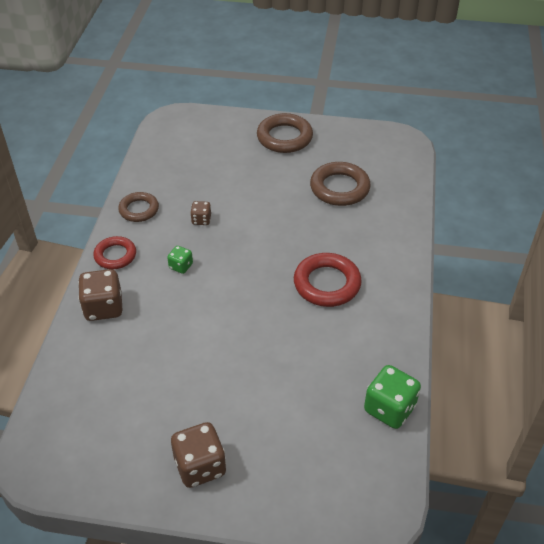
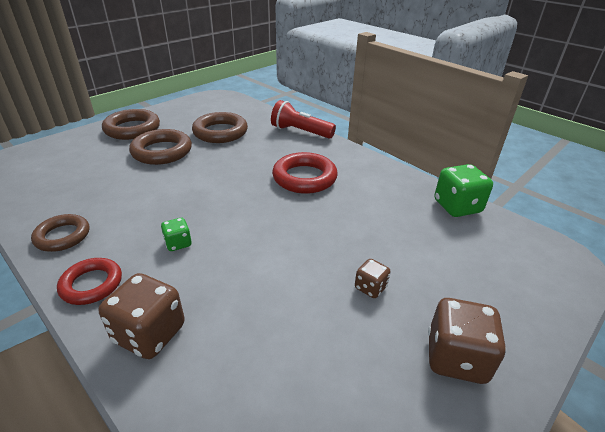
camera: 55 degrees left, 10 degrees down
brown dice [190,201,211,225] -> brown dice moved to [355,259,391,298]
none -> brown ring [129,129,192,165]
none -> red flashlight [271,100,336,139]

